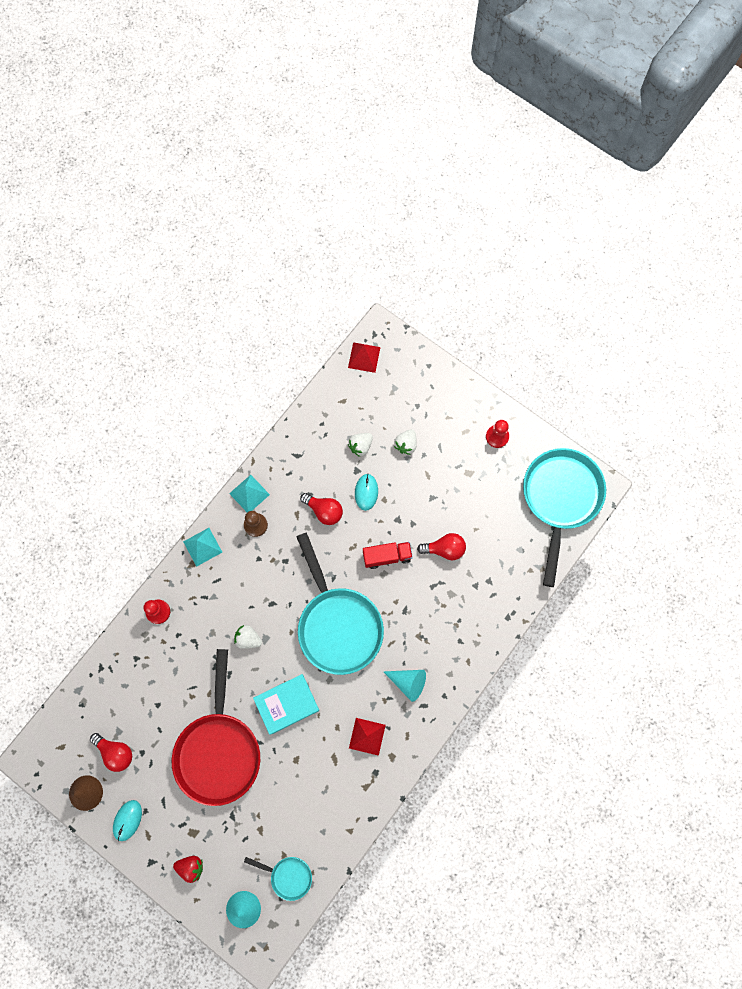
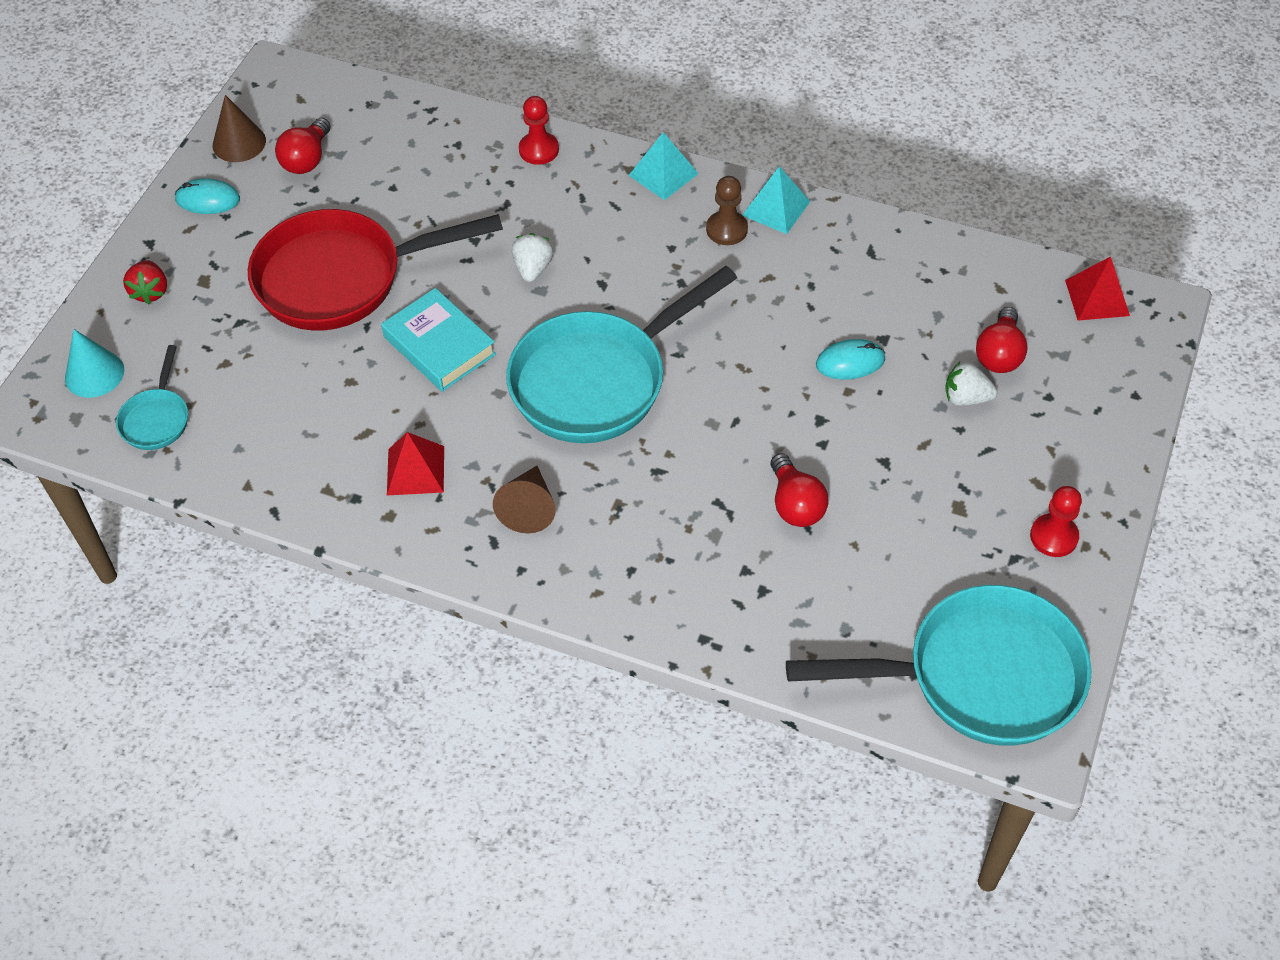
camera: 75 degrees right, 20 degrees down
red light bulb [300,493,343,525] -> red light bulb moved to [976,307,1028,373]
white strawberry [348,433,373,457] -> none
red truck [363,542,413,569] -> none
turquoise cone [383,670,426,702] -> brown cone [493,466,555,533]

